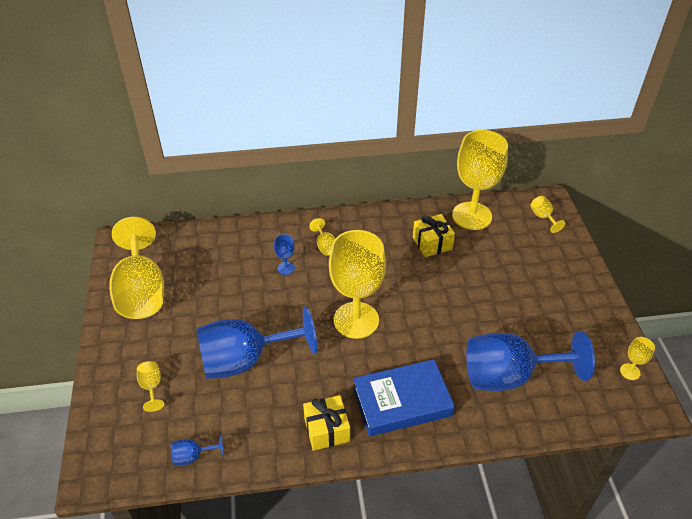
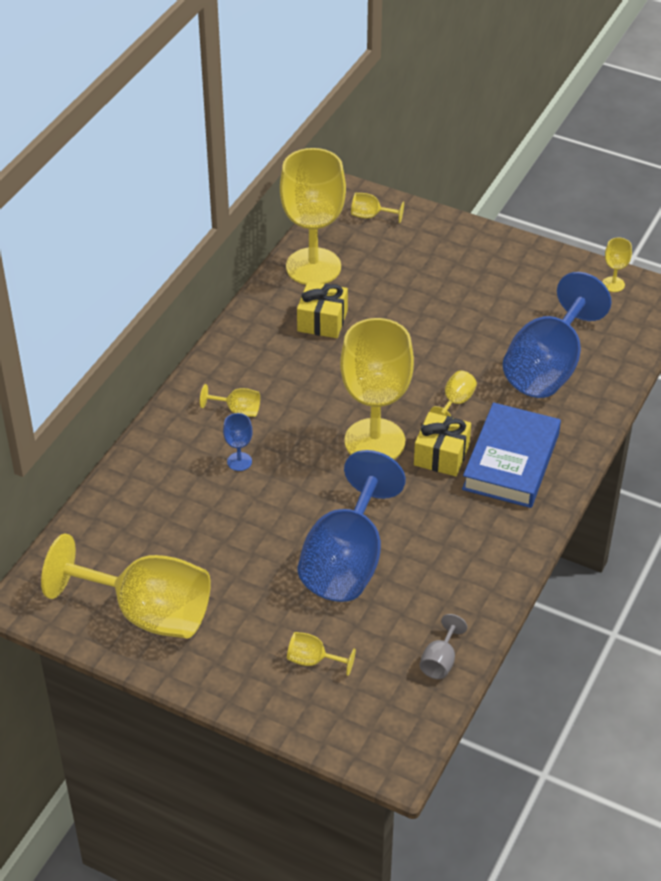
camera: 55 degrees left, 0 degrees up
blue goblet [171,435,224,466] -> grey goblet [420,614,467,679]
yellow gift [303,395,350,451] -> yellow gift moved to [414,412,471,476]
none -> yellow goblet [430,370,477,417]

